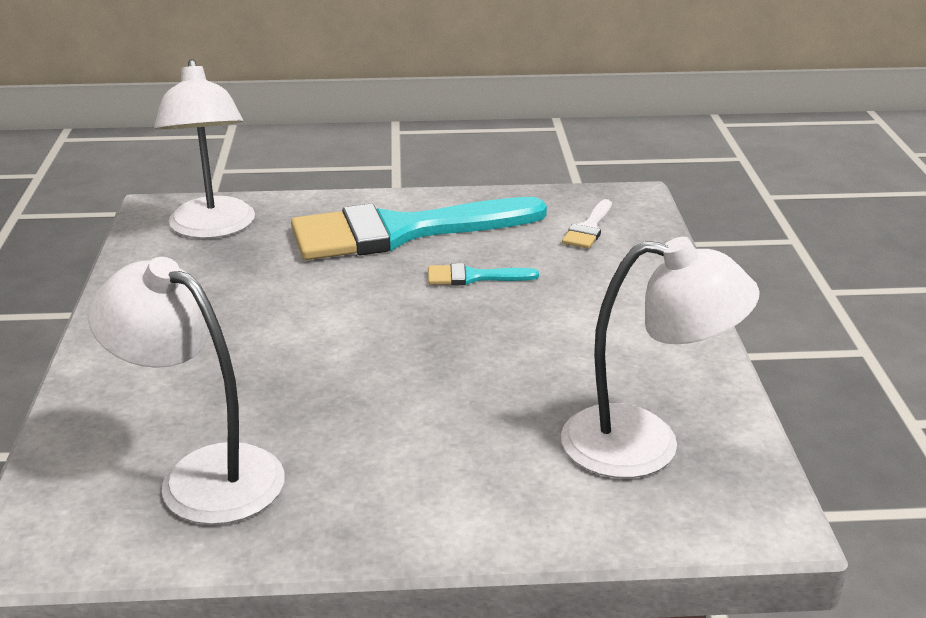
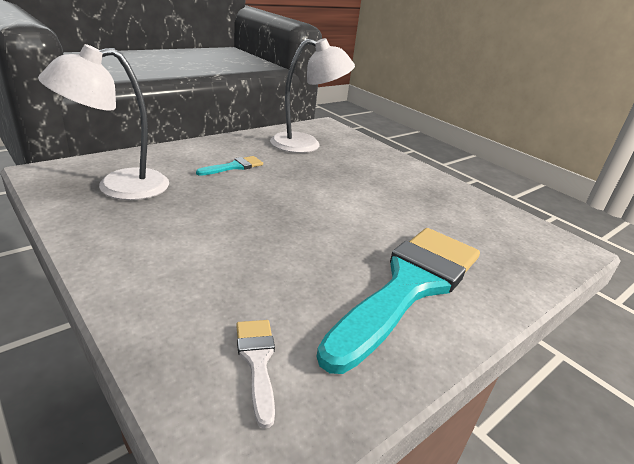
camera: 140 degrees right, 0 degrees up
white lamp [154,59,255,239] -> none
turquoise brush [428,263,539,285] -> turquoise brush moved to [196,156,263,176]

